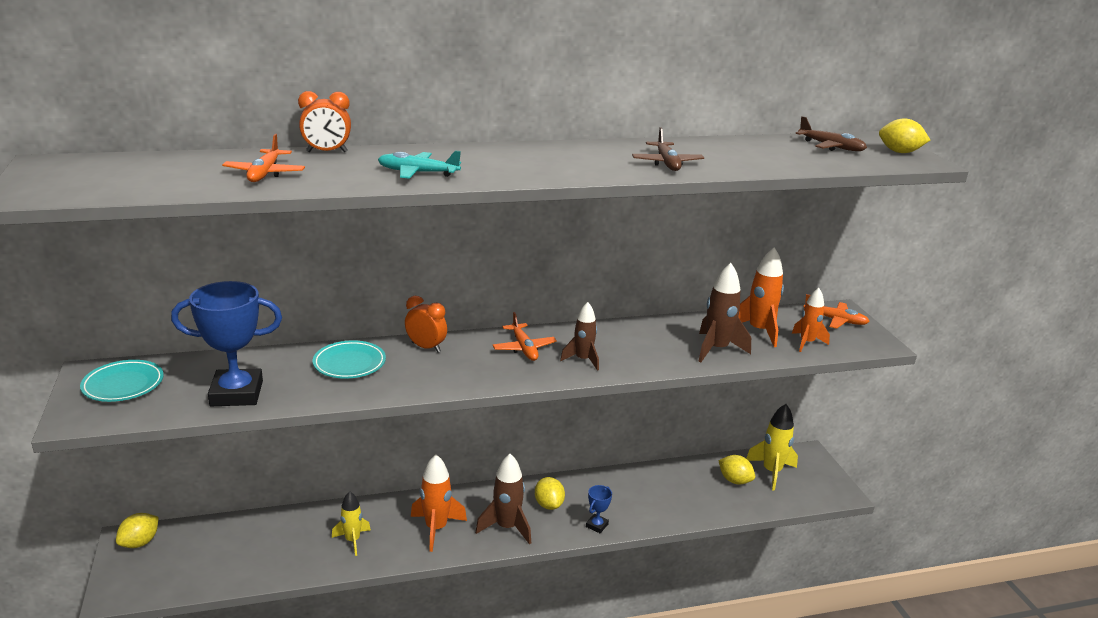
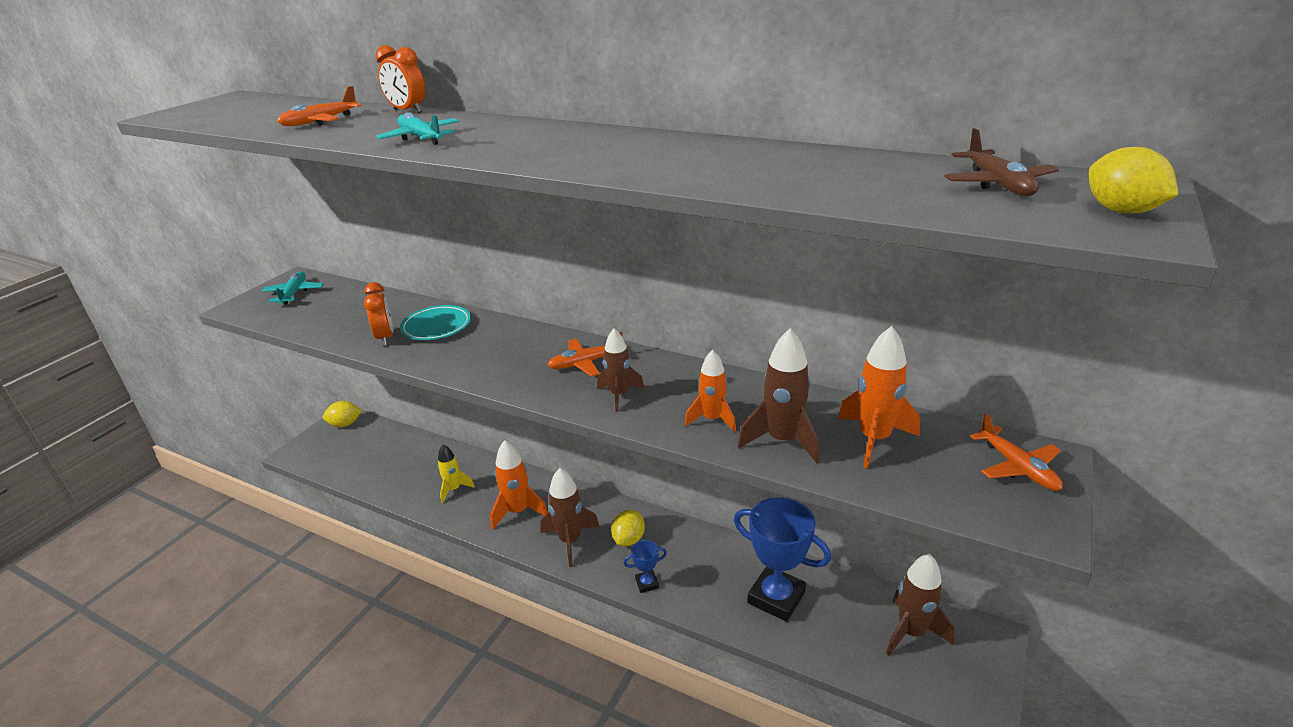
camera: 45 degrees right, 5 degrees up
turquoise plate [80,360,164,402] -> turquoise plane [262,271,324,305]
blue trophy [171,281,282,406] -> blue trophy moved to [734,498,831,622]
orange clock [405,296,447,352] -> orange clock moved to [364,282,393,346]
orange plane [492,312,557,361] -> orange plane turned 45 degrees clockwise [548,332,622,377]
brown plane [632,127,704,171] -> none
yellow lemon [718,455,755,484] -> none
yellow rocket [746,404,798,491] -> brown rocket [886,554,955,656]
orange rocket [792,288,830,352] -> orange rocket moved to [685,350,736,432]

